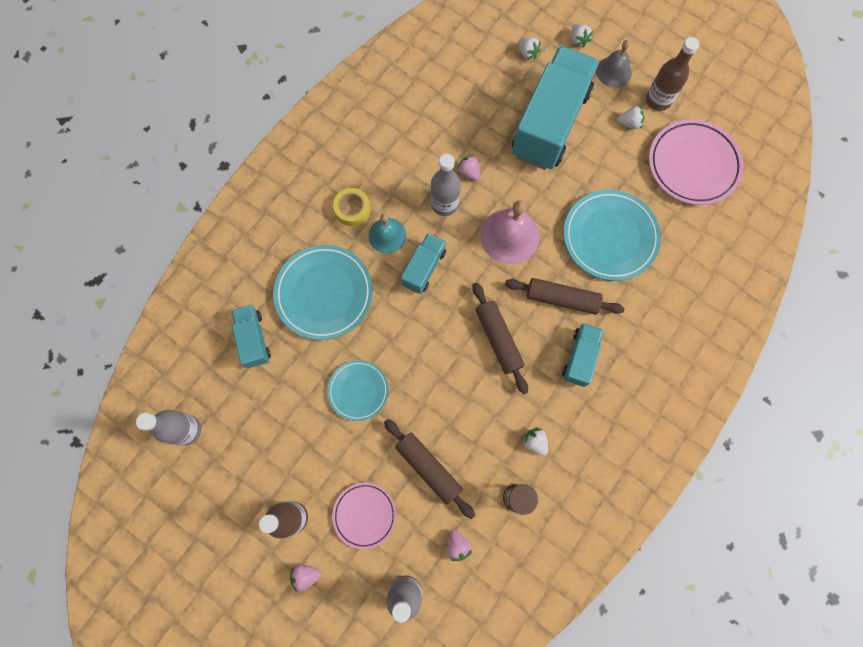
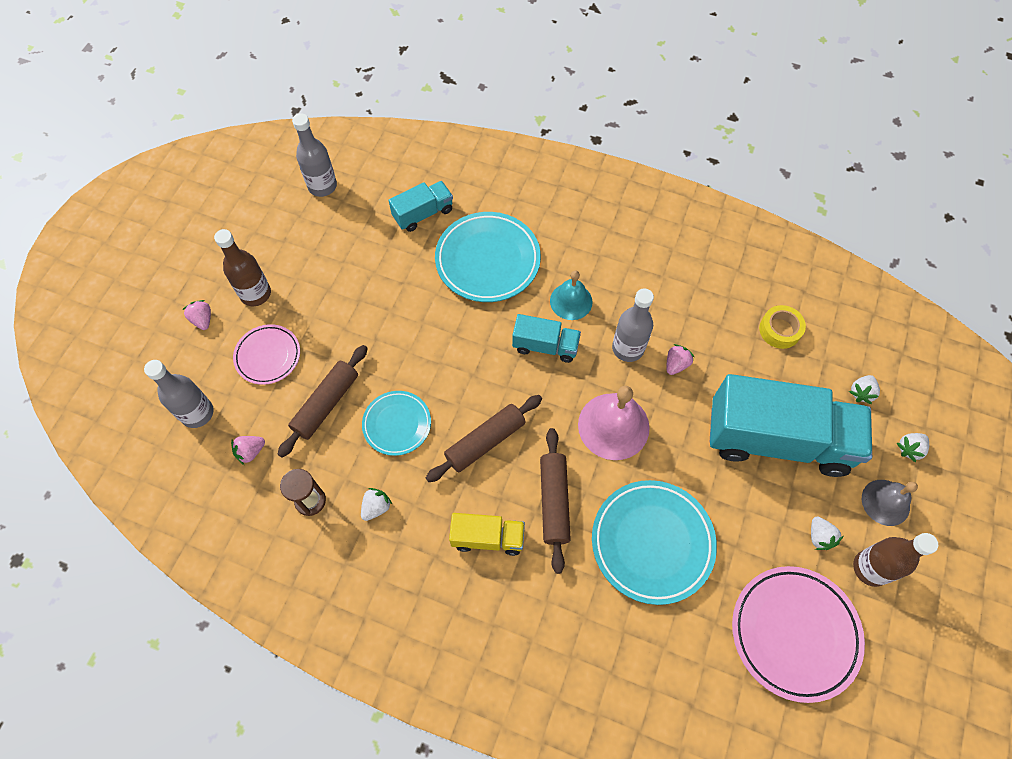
camera: 75 degrees right, 10 degrees down
turquoise plate [327,360,389,421] -> turquoise plate moved to [362,391,431,456]
yellow tape [333,188,370,226] -> yellow tape moved to [759,305,806,349]
turquoise truck [562,323,604,387] -> yellow truck [449,513,525,556]

